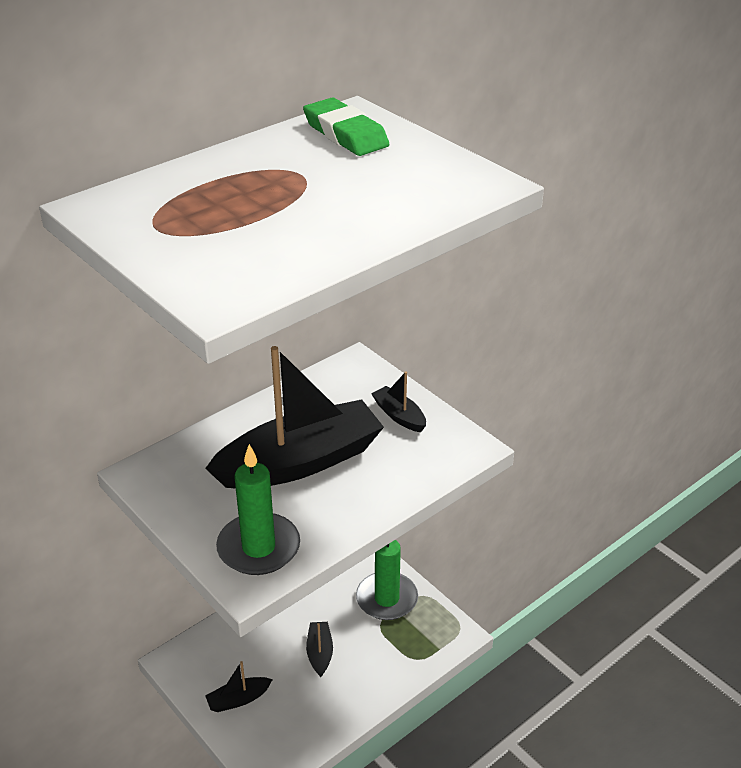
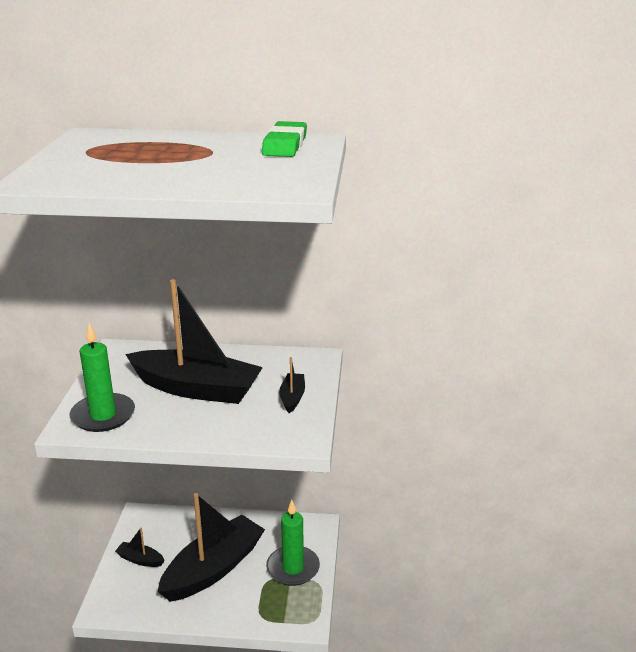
camera: 45 degrees right, 10 degrees down
black boat [306,622,333,677] -> black boat [157,493,265,602], size x2.35

